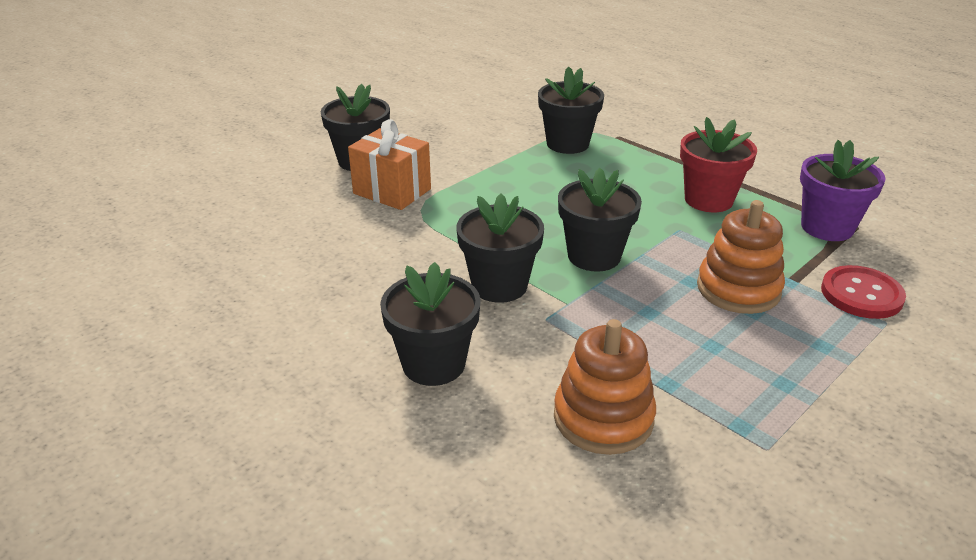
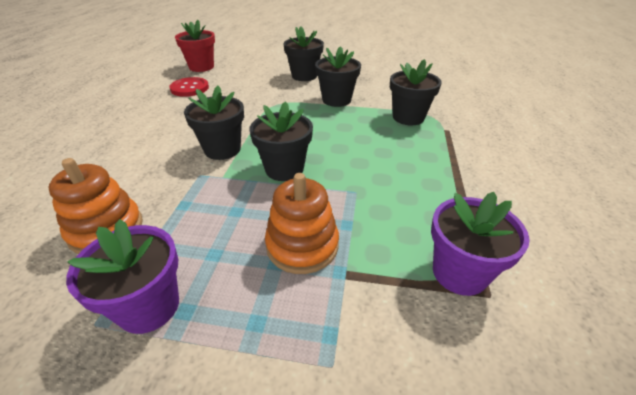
camera: 55 degrees right, 5 degrees up
orange gift [348,119,431,210] -> none
black flower pot [380,262,481,386] -> black flower pot moved to [315,46,361,107]
red flower pot [680,117,757,212] -> red flower pot moved to [175,20,215,72]
red button [821,265,906,319] -> red button moved to [169,77,209,97]
none -> purple flower pot [66,219,179,334]

